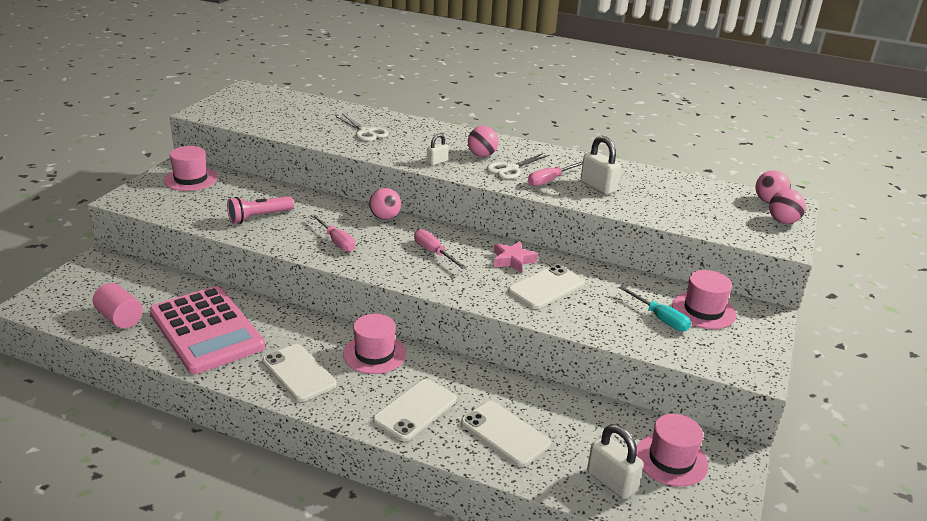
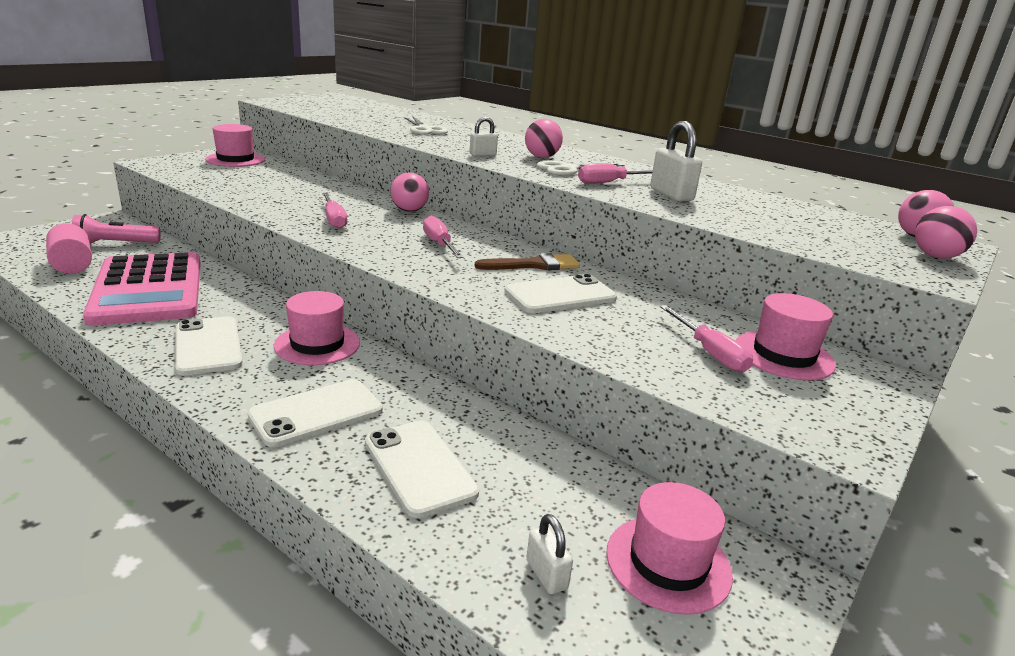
camera: 15 degrees right, 5 degrees down
pink flashlight [227,196,294,224] -> pink flashlight moved to [72,214,161,244]
pink star [494,241,538,273] -> brown brush [475,253,580,270]
white padlock [587,424,643,499] -> white padlock [526,514,573,594], size x0.58
turquoise screwdriver [618,286,691,331] -> pink screwdriver [660,305,753,372]

